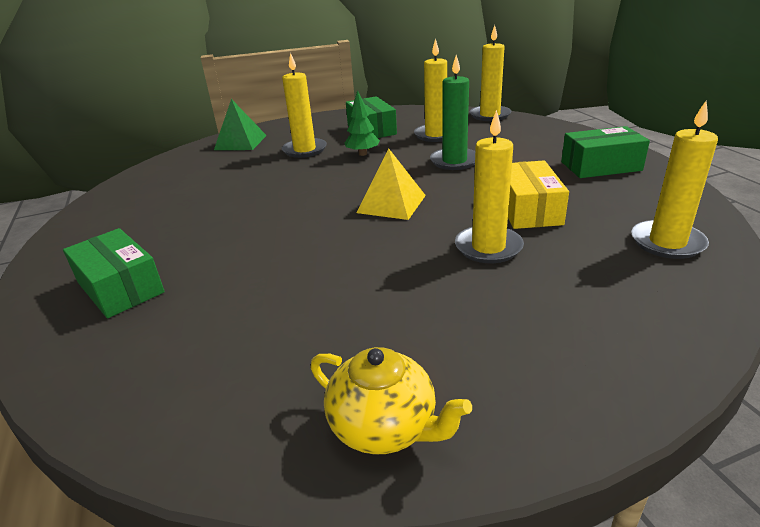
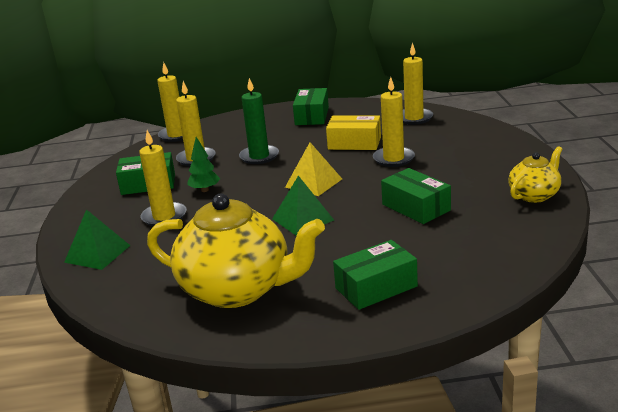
camera: 75 degrees left, 5 degrees down
none -> yellow teapot [147,194,325,308]
none -> green pyramid [272,176,334,236]
none -> green box [381,168,451,224]

